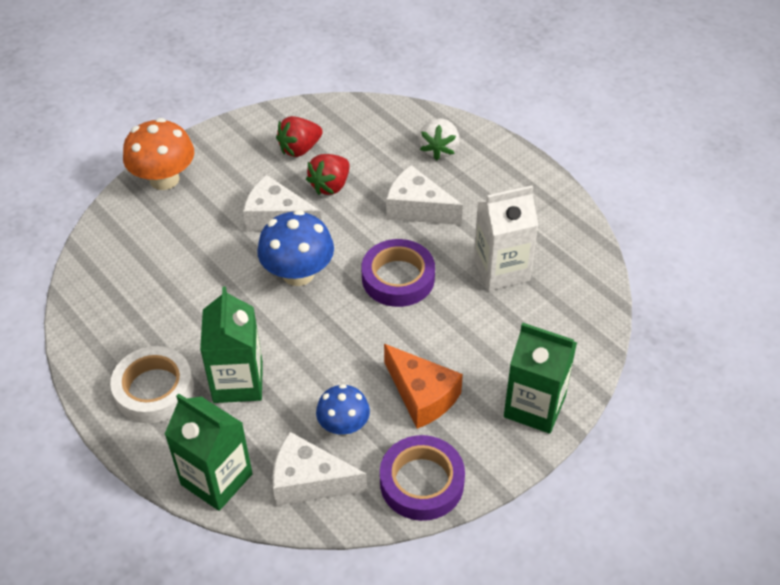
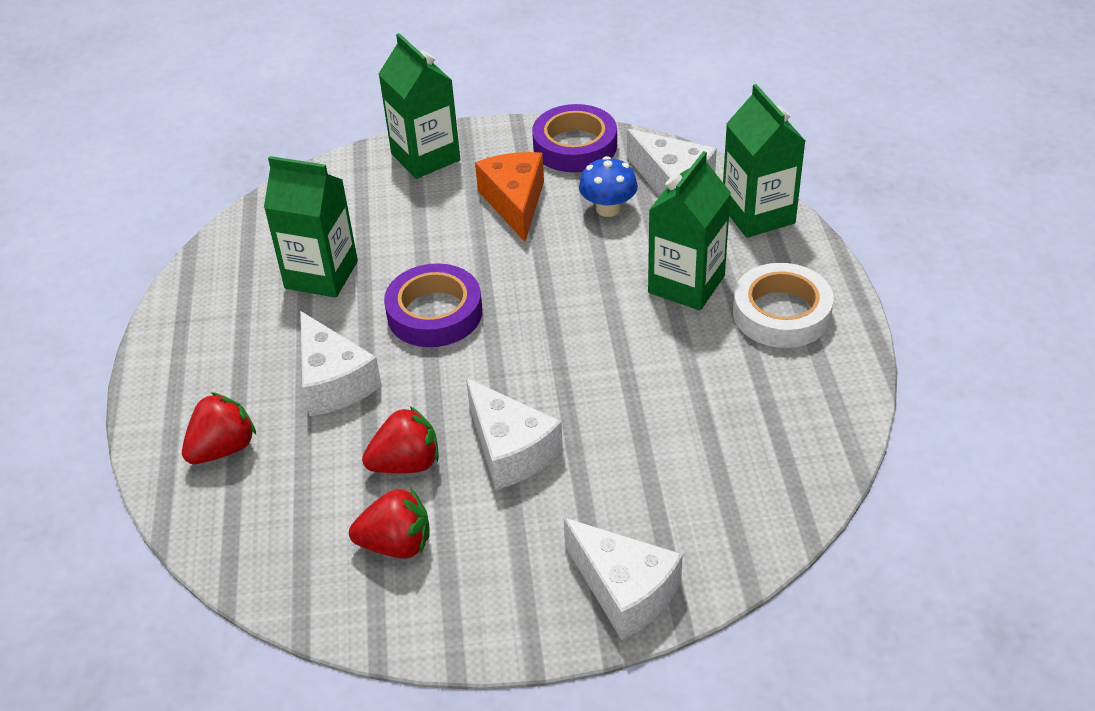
camera: 145 degrees left, 5 degrees down
orange mushroom [123,118,194,190] -> white cheese [564,518,683,640]
blue mushroom [257,210,334,286] -> none
white strawberry [419,119,460,160] -> red strawberry [182,392,256,464]
white carton [473,185,538,291] -> green carton [264,156,358,298]

